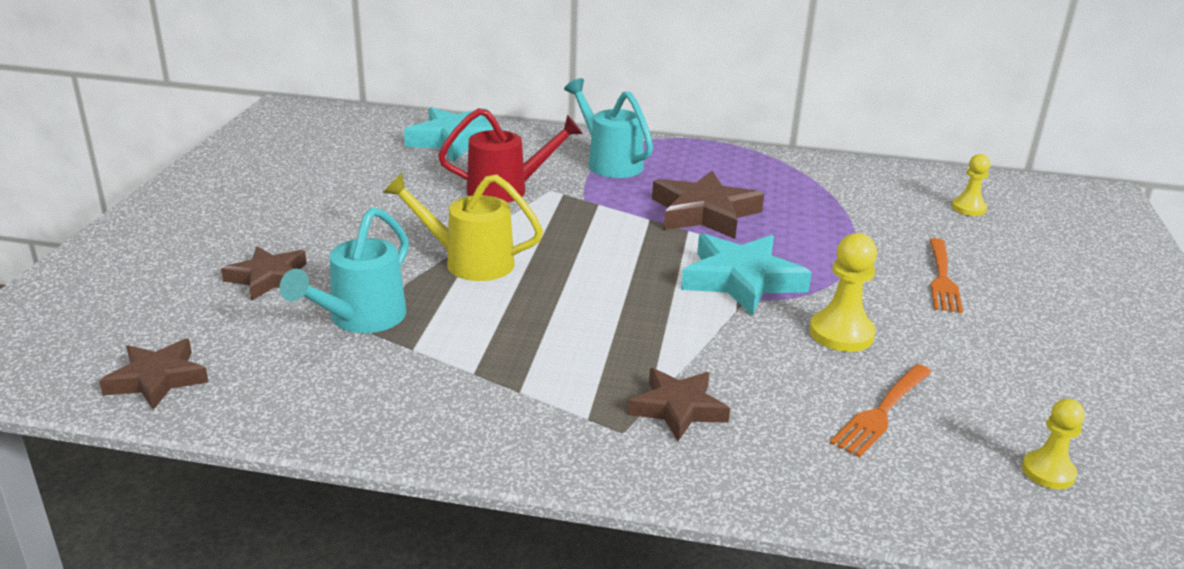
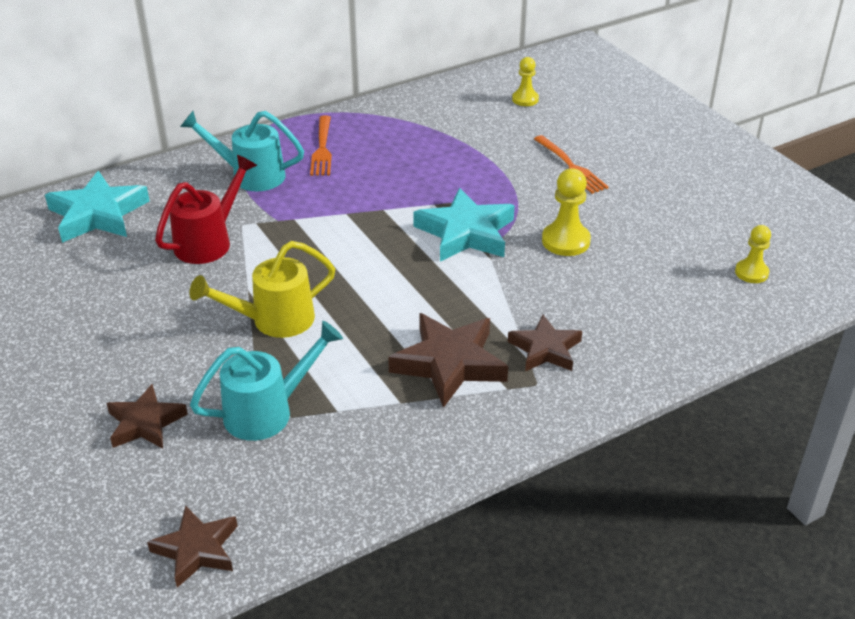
camera: 40 degrees left, 10 degrees up
turquoise watering can [280,207,409,333] -> turquoise watering can turned 105 degrees counterclockwise [190,321,343,441]
brown star [652,171,764,239] -> brown star moved to [388,313,508,408]
orange fork [830,364,932,458] -> orange fork moved to [310,115,332,176]

